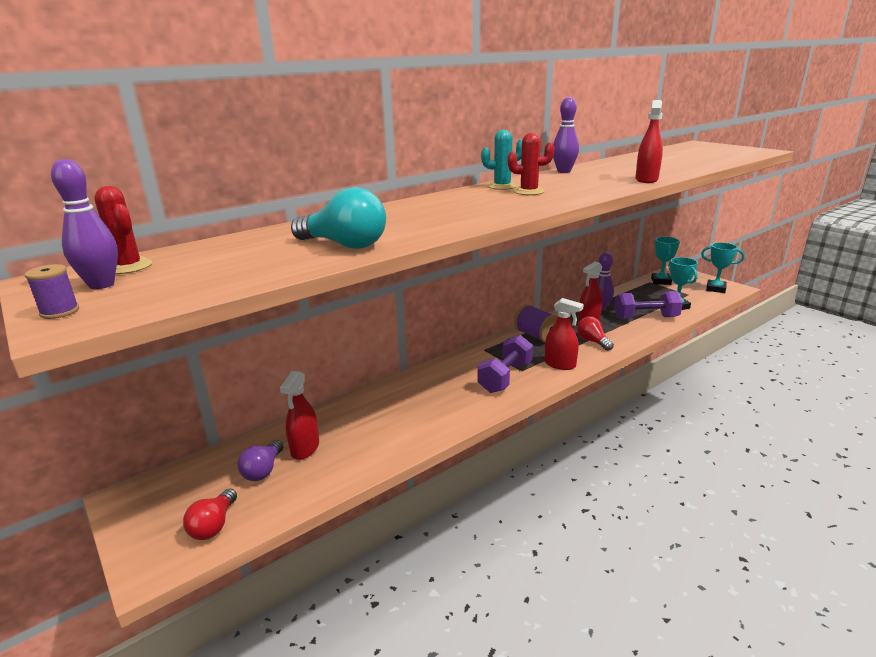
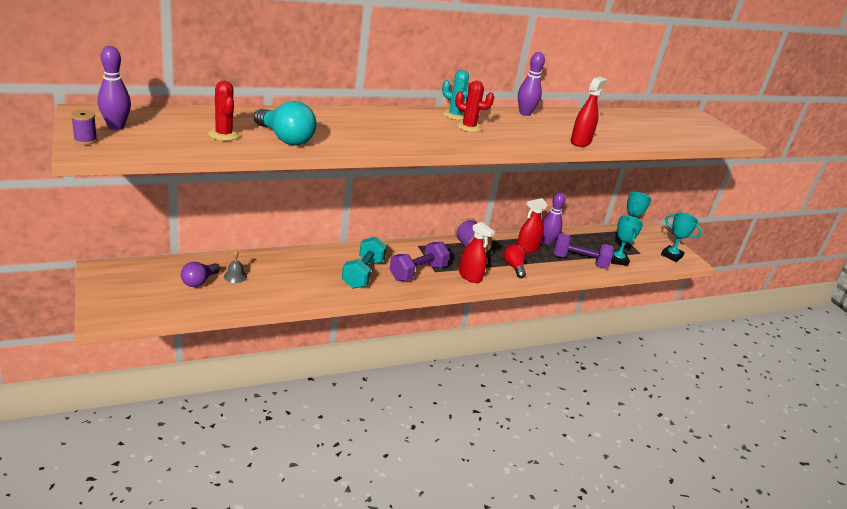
camera: 10 degrees right, 5 degrees up
red cactus [95,186,152,274] -> red cactus moved to [208,80,240,141]
red light bulb [183,488,237,540] -> none
red spray bottle [280,371,319,460] -> grey bell [224,250,247,283]
none -> turquoise dumbbell [342,237,387,289]

